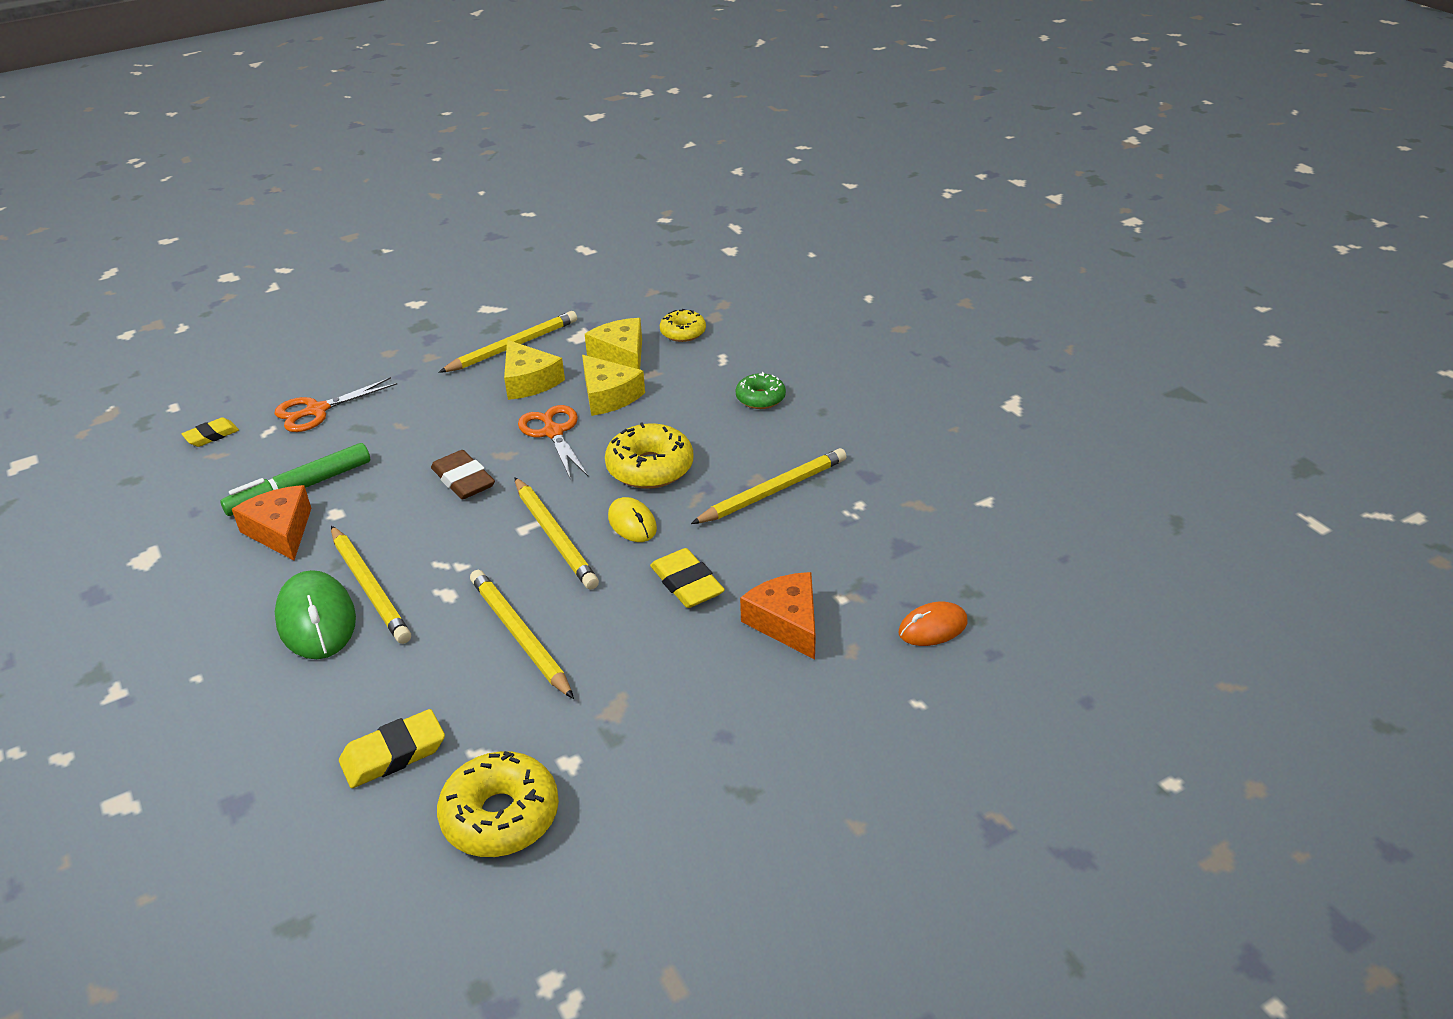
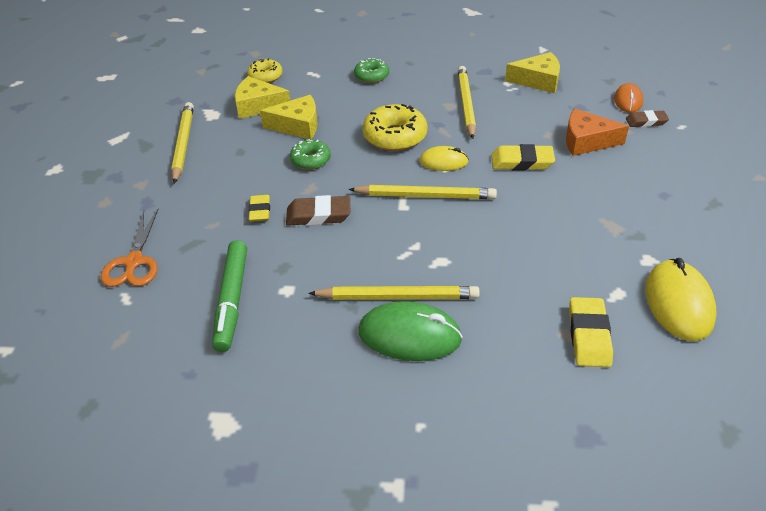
camera: 55 degrees left, 5 degrees up
yellow eraser [182,417,239,447] -> yellow eraser moved to [249,195,270,222]
orange cheese [232,485,311,560] -> none
yellow donut [437,751,559,857] -> yellow mouse [645,258,717,341]
yellow pencil [470,570,574,699] -> none
yellow cheese [504,340,565,400] -> yellow cheese moved to [505,52,560,93]
orange scissors [518,405,588,480] -> green donut [290,139,331,170]
none -> brown eraser [626,110,669,127]

